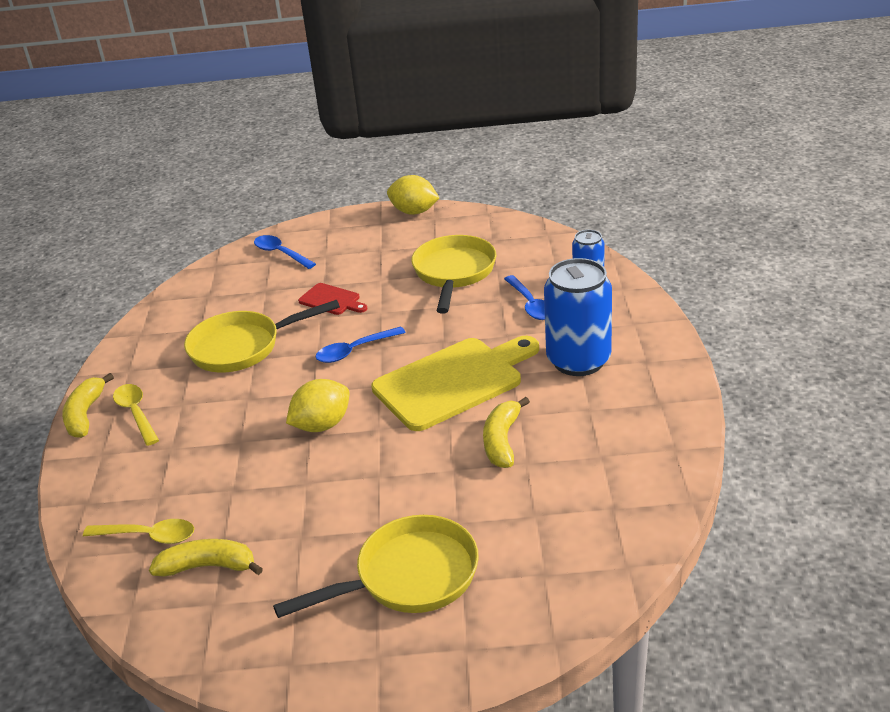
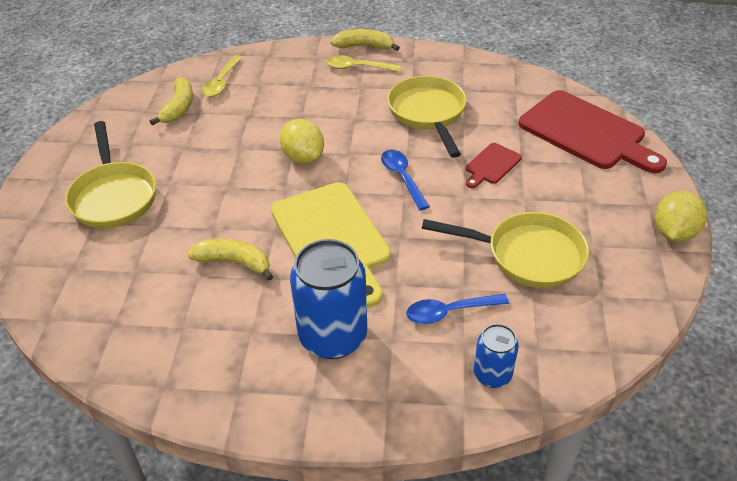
camera: 95 degrees right, 10 degrees up
yellow spoon [113,384,159,446] -> yellow spoon turned 150 degrees counterclockwise [325,55,401,72]
blue spoon [254,235,316,269] -> red cutting board [519,90,667,173]

